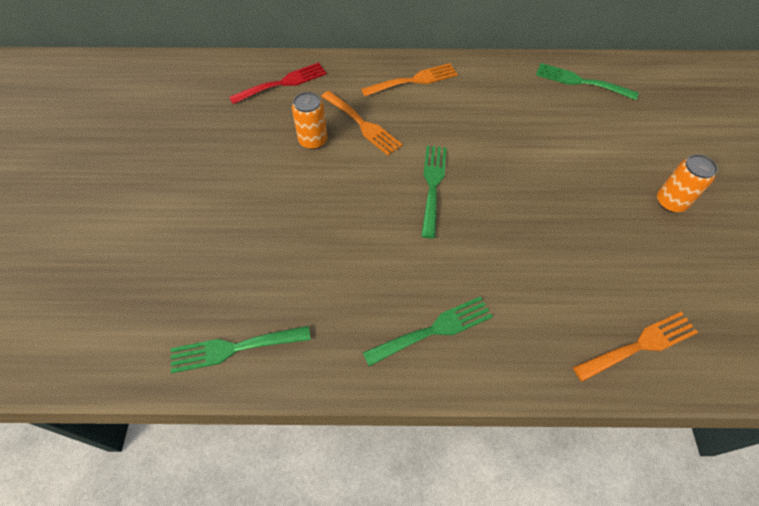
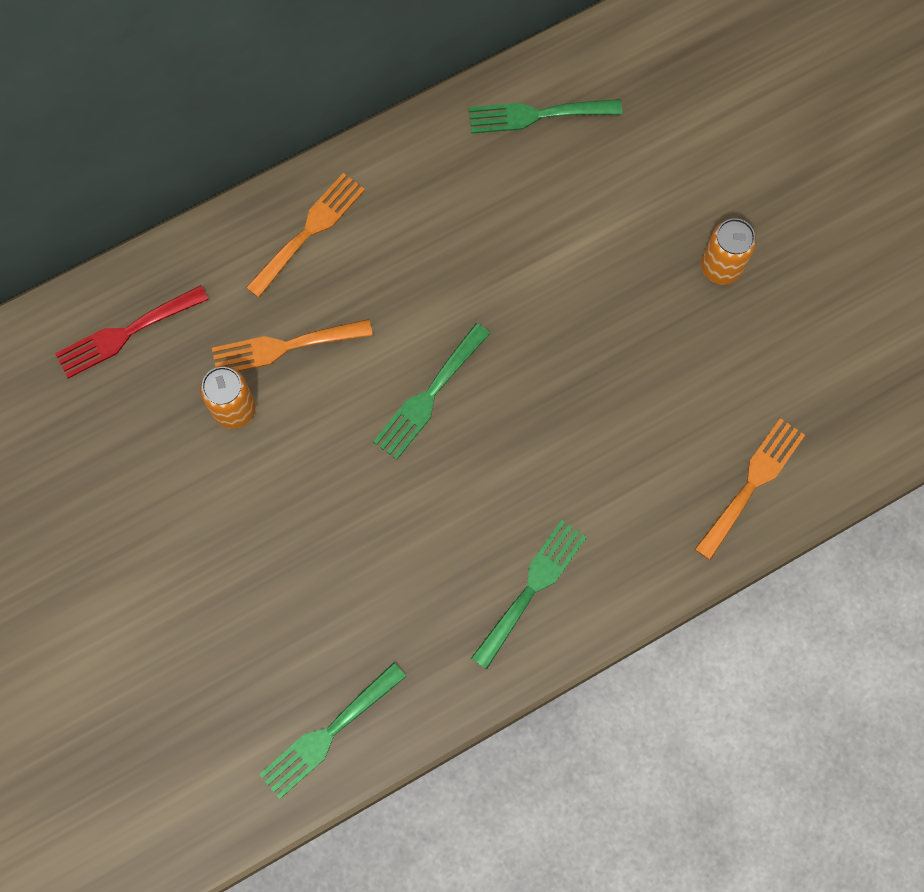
camera: 30 degrees left, 15 degrees up
red fork [229,62,327,104] -> red fork turned 150 degrees counterclockwise [55,285,209,379]
orange fork [321,91,403,156] -> orange fork turned 150 degrees clockwise [212,319,373,371]
green fork [421,146,447,238] -> green fork turned 120 degrees counterclockwise [373,323,490,460]

